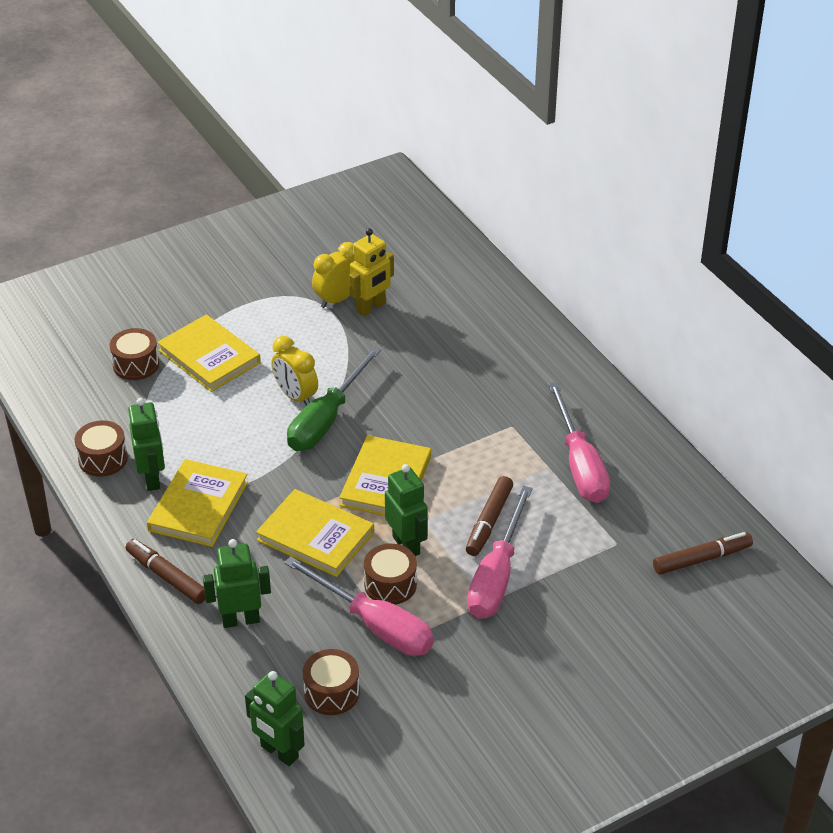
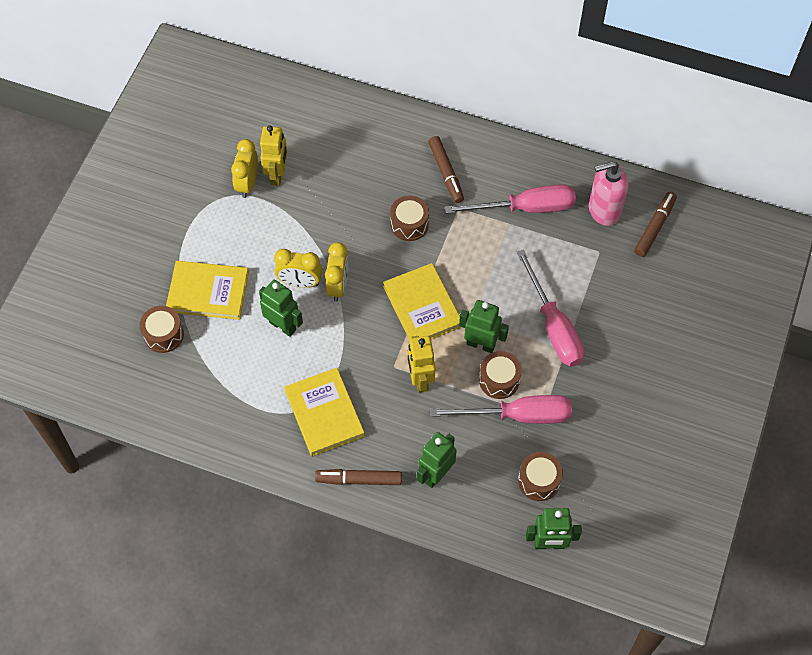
camera: 40 degrees left, 20 degrees up
brown drum [75,420,128,476] -> brown drum moved to [390,196,429,241]
green robot [128,398,165,491] -> green robot moved to [259,280,303,337]
yellow book [256,489,374,577] -> yellow robot [408,336,435,393]
green screwdriver [287,346,381,451] -> yellow clock [325,242,349,302]
brown marker [466,476,513,556] -> brown marker moved to [428,136,464,203]
pink screwdriver [548,382,610,503] -> pink screwdriver turned 45 degrees counterclockwise [445,184,576,214]
none -> pink soap dispenser [589,161,629,226]

